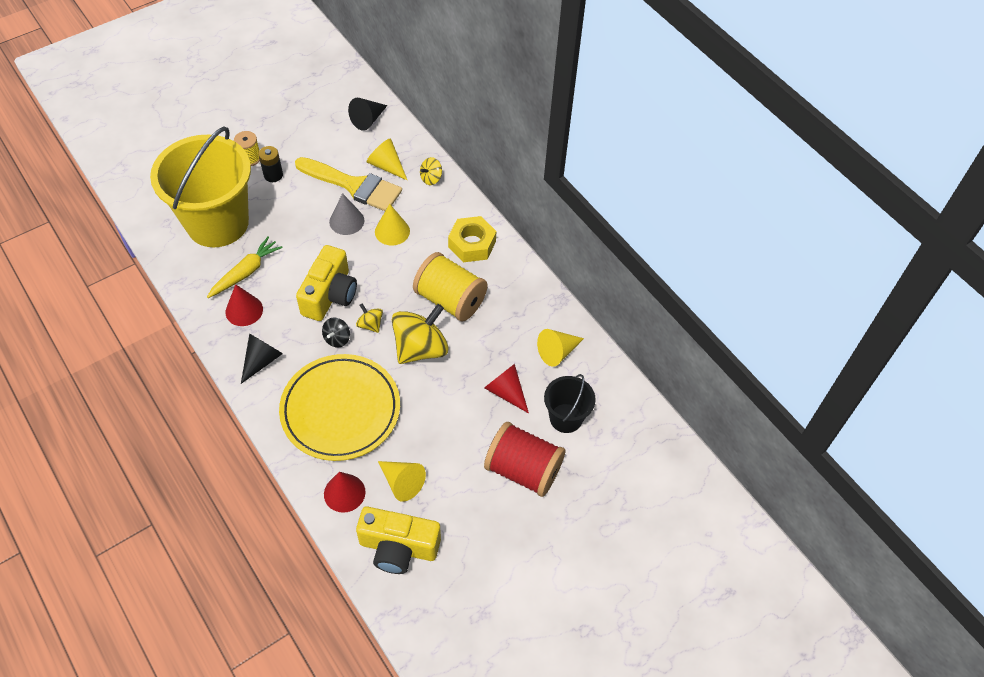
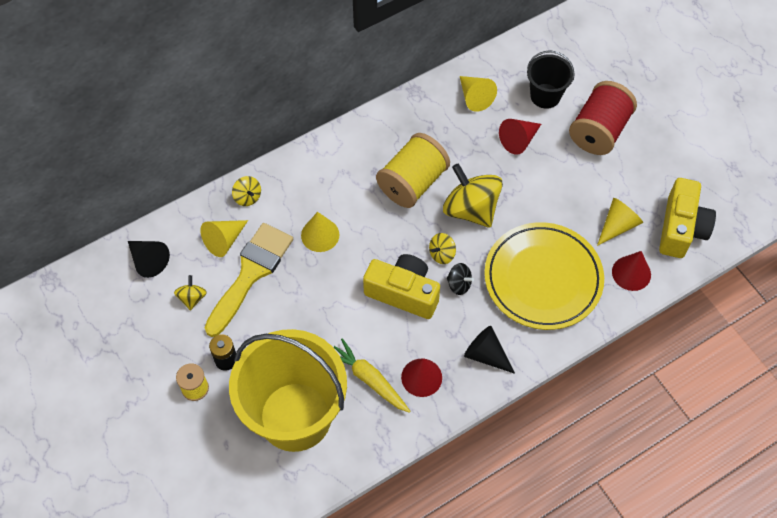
camera: 85 degrees left, 5 degrees up
grey cone [329,193,364,235] -> none
yellow nut [448,216,496,262] -> none
none -> yellow spinning top [174,275,207,311]

